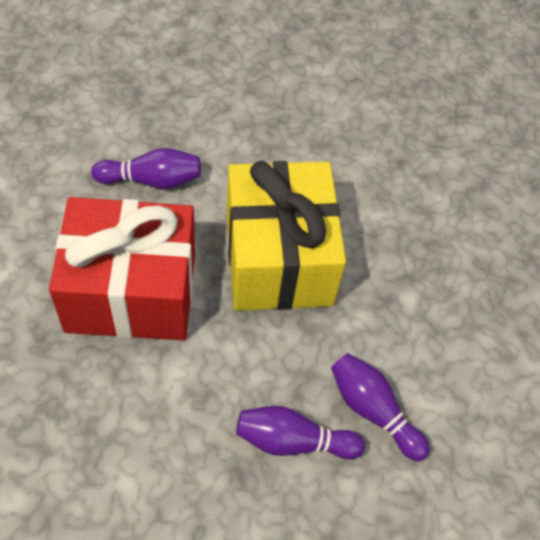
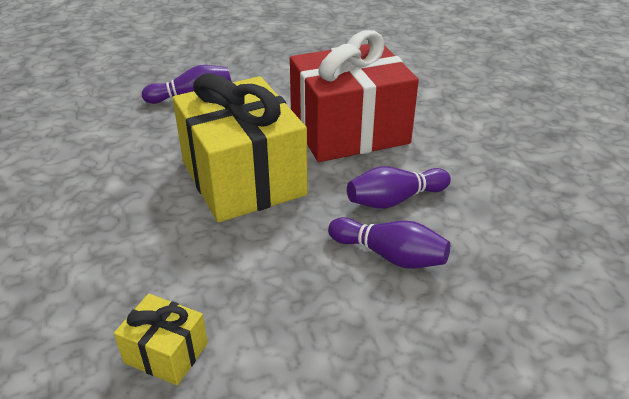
camera: 165 degrees right, 20 degrees down
purple bowling pin [331,353,430,461] -> purple bowling pin moved to [328,217,450,269]
none -> yellow gift [114,294,208,385]

